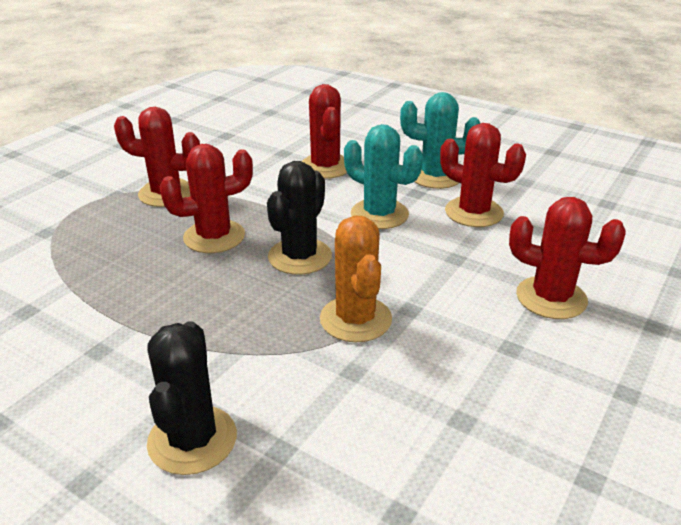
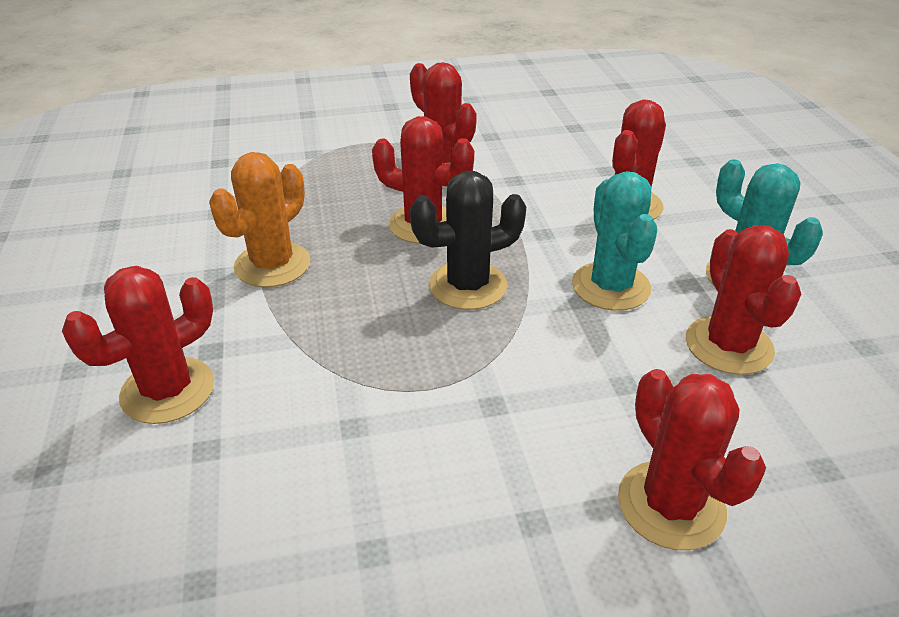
camera: 45 degrees right, 5 degrees up
black cactus [147,321,237,475] -> red cactus [62,266,214,424]
orange cactus [320,215,392,343] -> orange cactus moved to [209,152,310,287]

